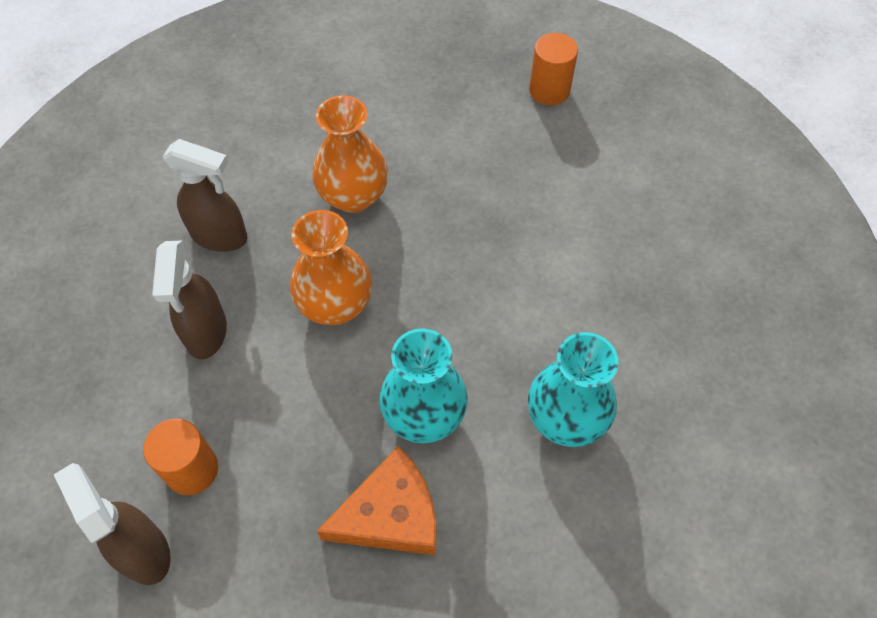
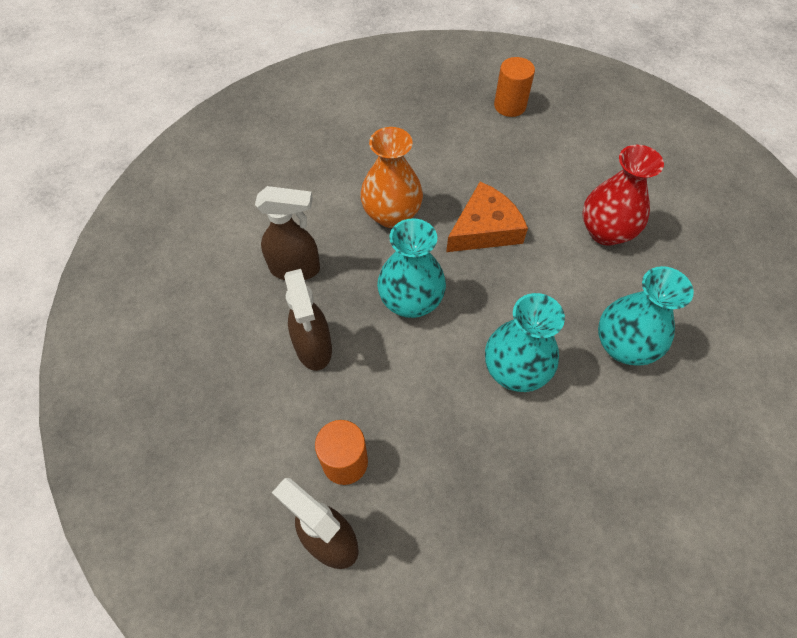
camera: 15 degrees left, 0 degrees up
orange vase [290,210,372,325] -> turquoise vase [377,218,446,318]
orange cheese [317,446,436,556] -> orange cheese moved to [446,182,528,252]
none -> red vase [582,145,664,246]

